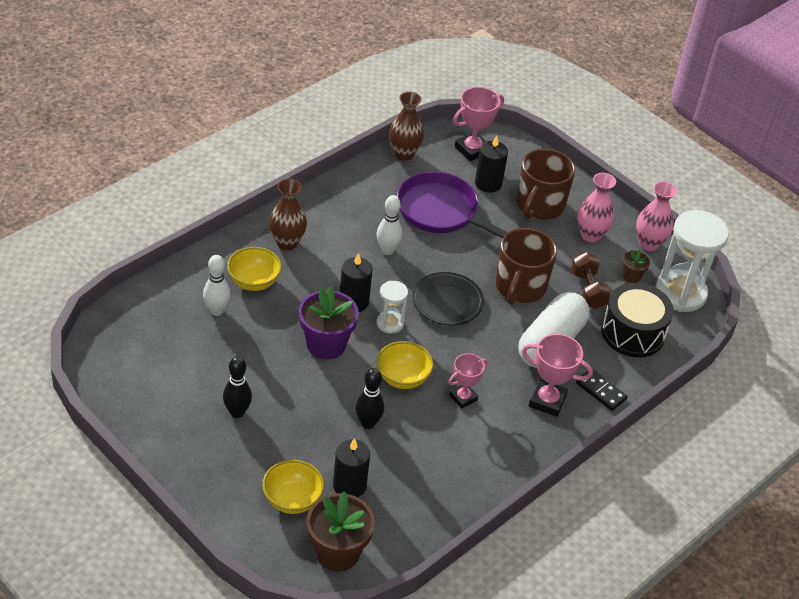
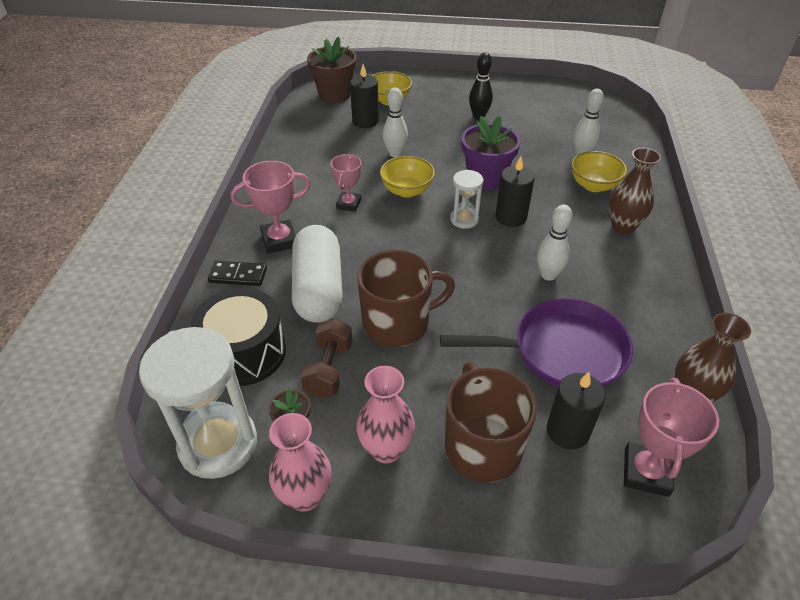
camera: 145 degrees right, 0 degrees up
black bowling pin [356,368,384,429] -> white bowling pin [383,87,408,157]
black plate [412,272,484,326] -> none
brown mug [496,228,557,305] -> brown mug turned 90 degrees clockwise [357,250,455,347]
brown dumbbell [571,252,611,309] -> brown dumbbell turned 60 degrees clockwise [300,319,352,398]

